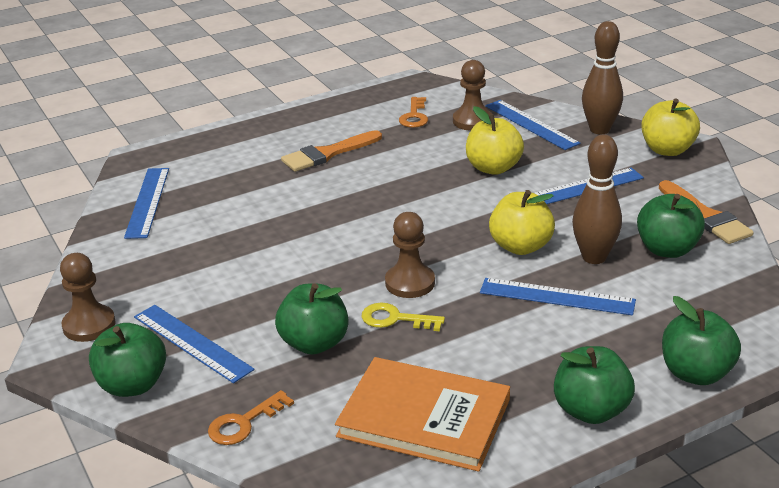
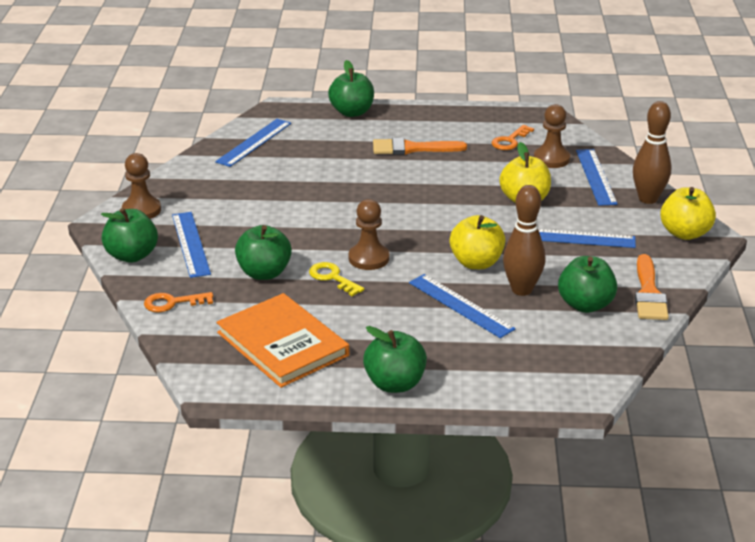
camera: 30 degrees right, 0 degrees up
green apple [662,296,741,385] -> green apple moved to [328,60,374,117]

